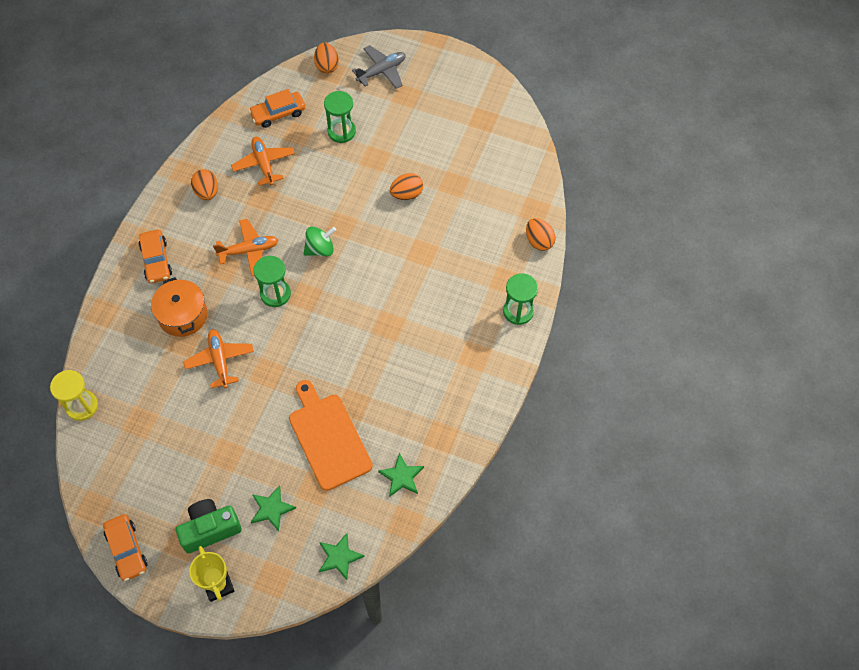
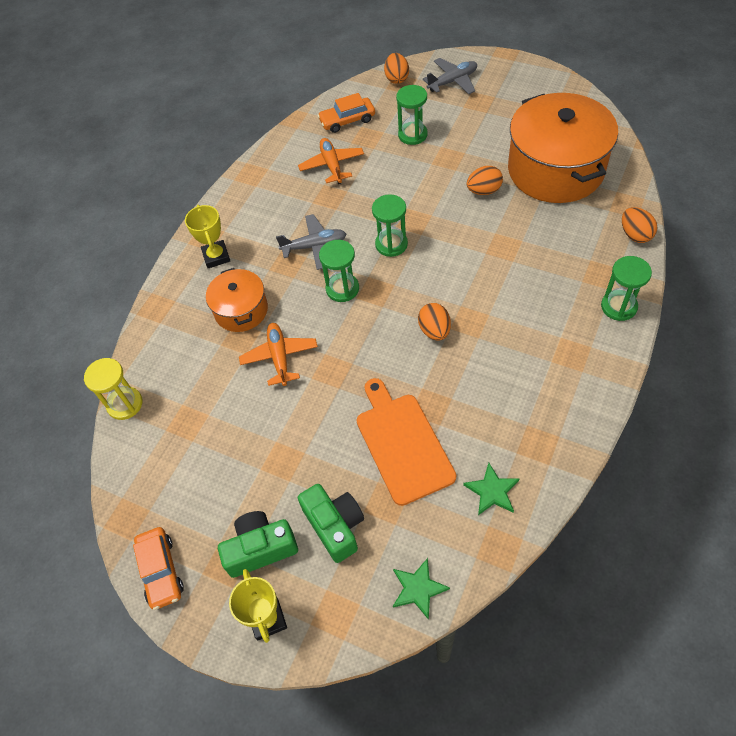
camera: 10 degrees right, 5 degrees down
orange car [139,230,172,283] -> yellow trophy [185,205,230,268]
orange egg [191,169,218,200] -> orange egg moved to [418,303,451,341]
orange plane [213,219,278,276] -> grey plane [276,214,346,270]
green star [251,485,296,531] -> green camera [298,484,364,563]
green spinning top [304,226,336,256] -> green hourglass [372,194,408,257]
none -> orange pot [508,93,618,203]

